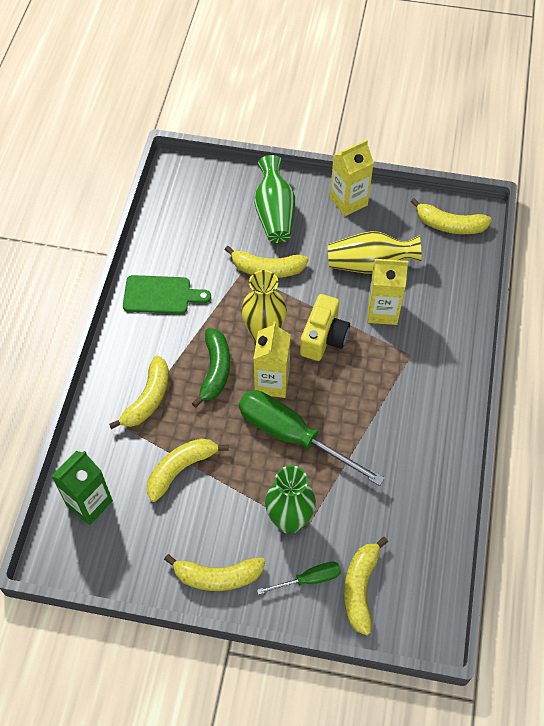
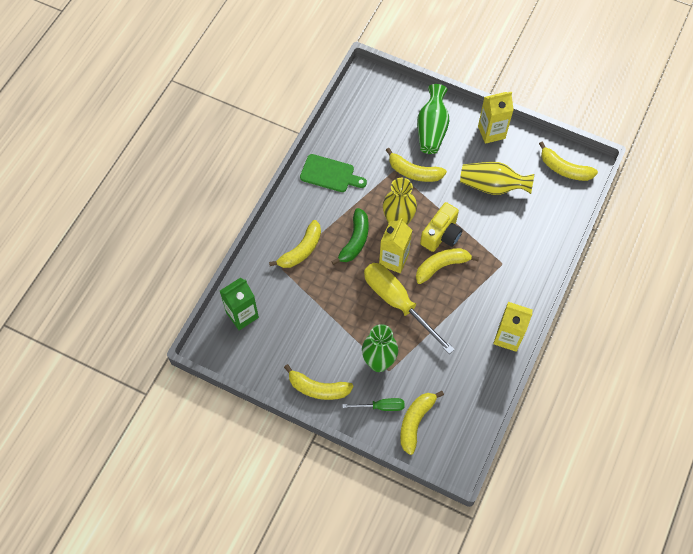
camera: 15 degrees right, 5 degrees up
yellow banana [147,439,229,502] -> yellow banana moved to [416,248,479,284]
green screwdriver [239,390,385,486] -> yellow screwdriver [364,263,455,354]
yellow carton [367,259,408,325] -> yellow carton moved to [493,302,533,352]

